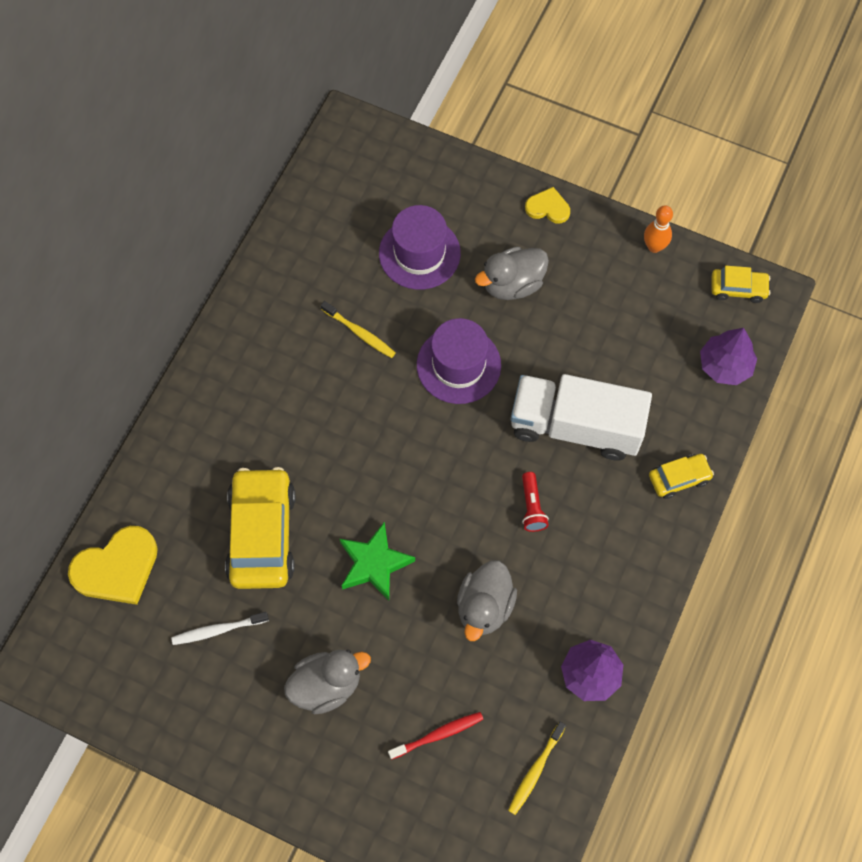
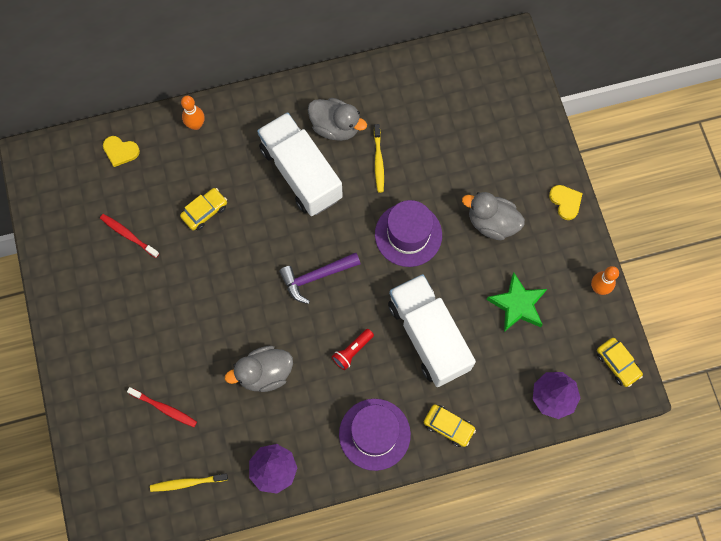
camera: 50 degrees right, 5 degrees up
yellow heart [68,526,158,605] -> yellow heart [103,136,140,167], size x0.55
white toothbrush [171,612,269,645] -> red toothbrush [100,214,160,258]
yellow car [225,467,296,589] -> yellow car [180,188,227,231], size x0.51
grey duck [284,650,371,714] -> grey duck moved to [308,98,367,141]
green star [340,522,415,600] -> green star moved to [487,272,547,332]
purple hat [379,205,461,290] -> purple hat moved to [339,399,411,471]
none -> orange bowling pin [181,96,204,130]
none -> white truck [257,112,343,216]
none -> purple hammer [279,253,360,304]

